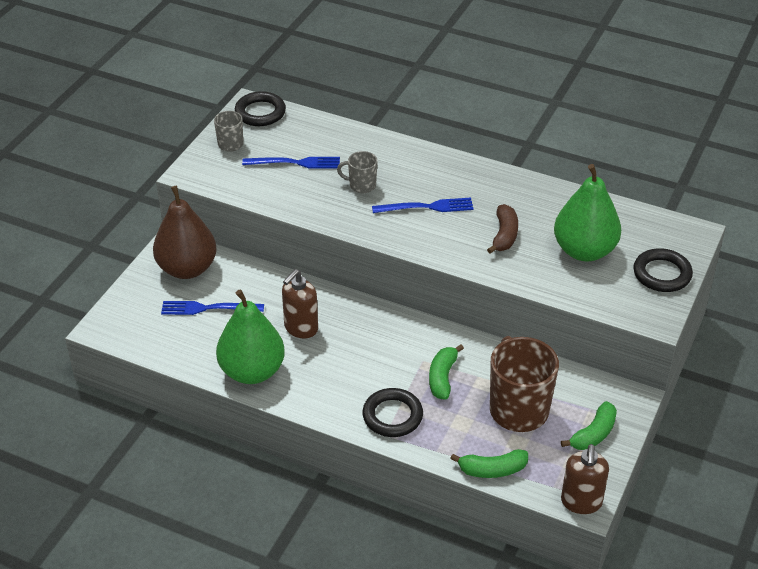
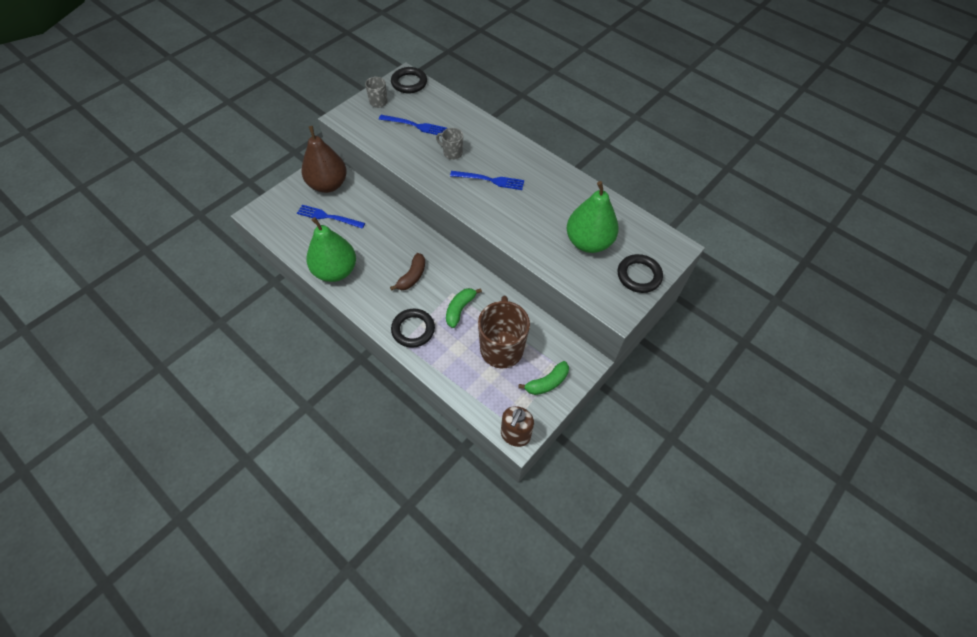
camera: 15 degrees right, 15 degrees up
brown soap dispenser [282,269,318,338] -> none
green banana [450,449,528,478] -> none
brown banana [487,204,518,254] -> brown banana moved to [390,253,425,291]

